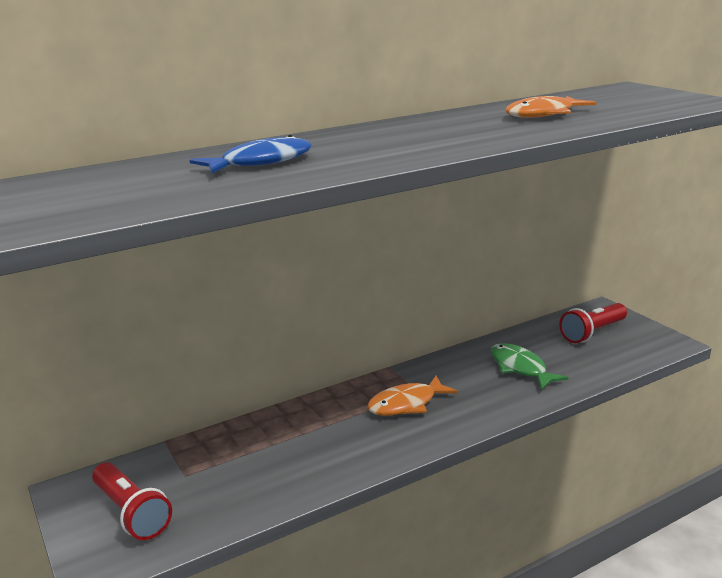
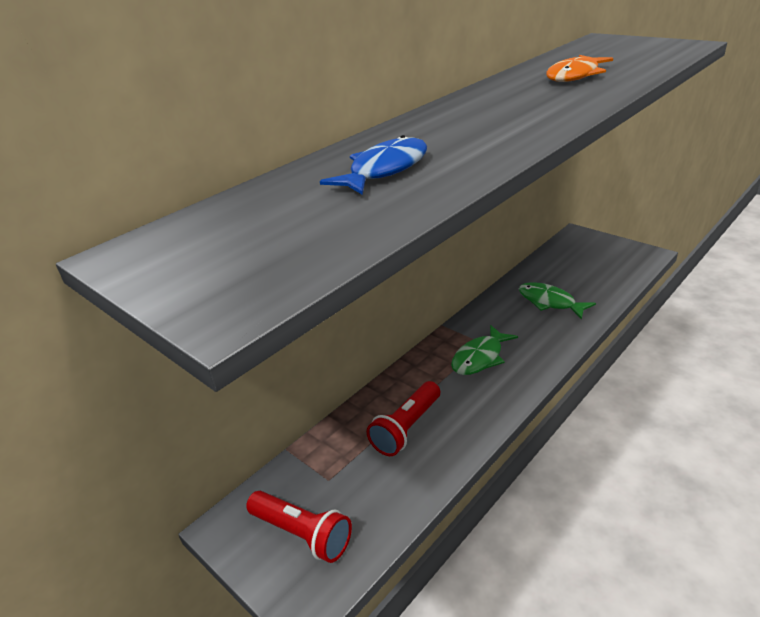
camera: 15 degrees left, 10 degrees up
orange fish [367,376,458,416] -> green fish [451,325,518,375]
red flashlight [559,303,627,343] -> red flashlight moved to [367,381,440,456]

